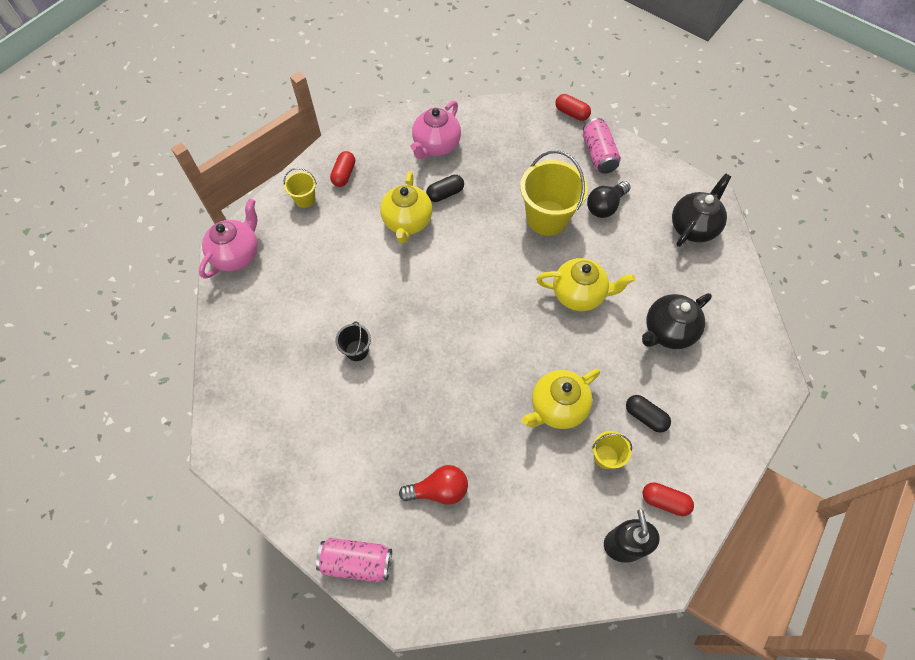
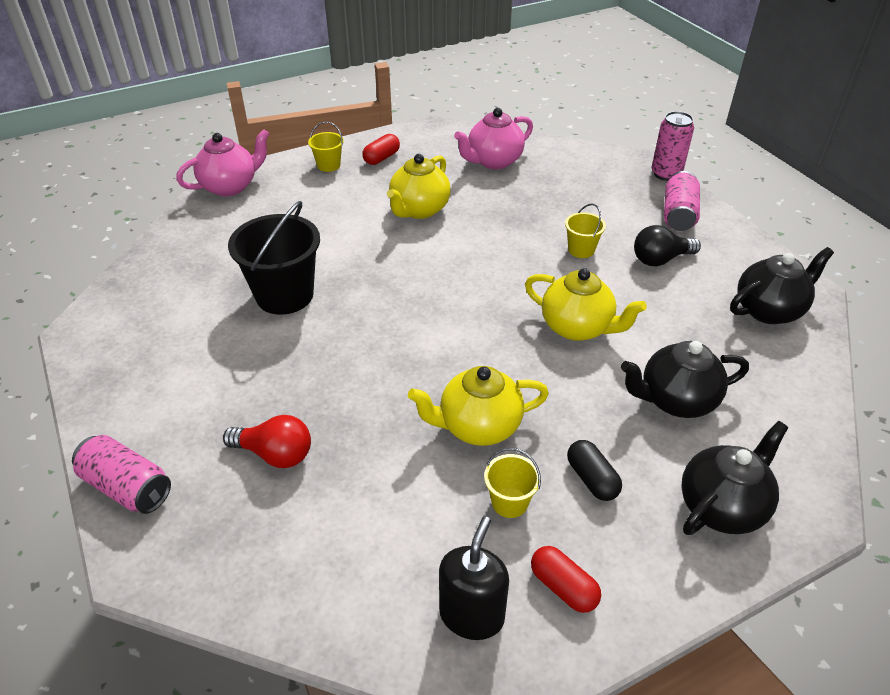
camera: 25 degrees right, 20 degrees down
black bucket [335,321,371,361] -> black bucket [228,201,320,315], size x2.03
black capsule [426,175,464,202] -> none
yellow bucket [520,150,588,236] -> yellow bucket [565,204,606,258], size x0.49
red capsule [555,94,591,121] -> pink can [652,111,694,181]
none -> black teapot [681,421,788,535]

